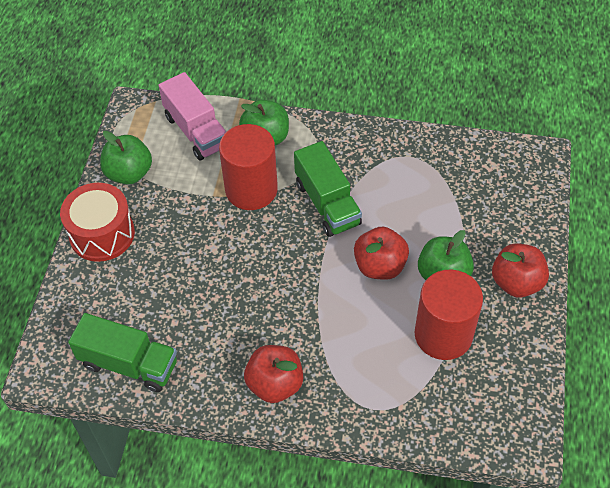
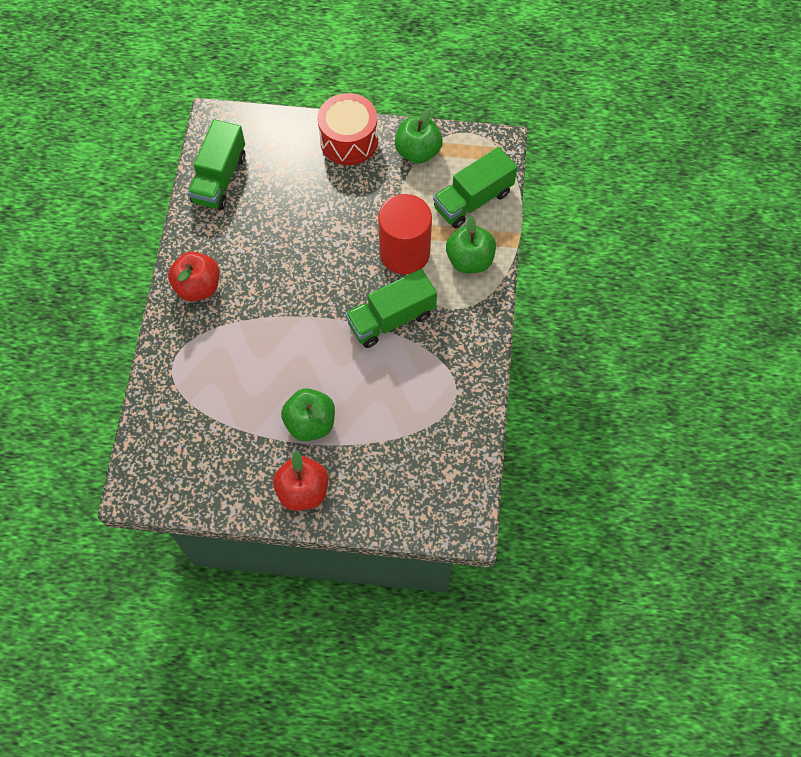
camera: 85 degrees right, 10 degrees up
pink truck [158,72,226,161] -> green truck [433,147,517,228]
red apple [354,227,409,280] -> none
red cylinder [414,269,483,360] -> none

